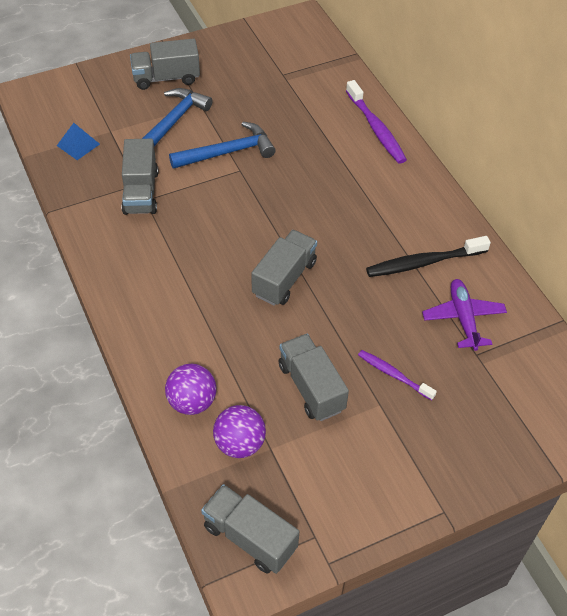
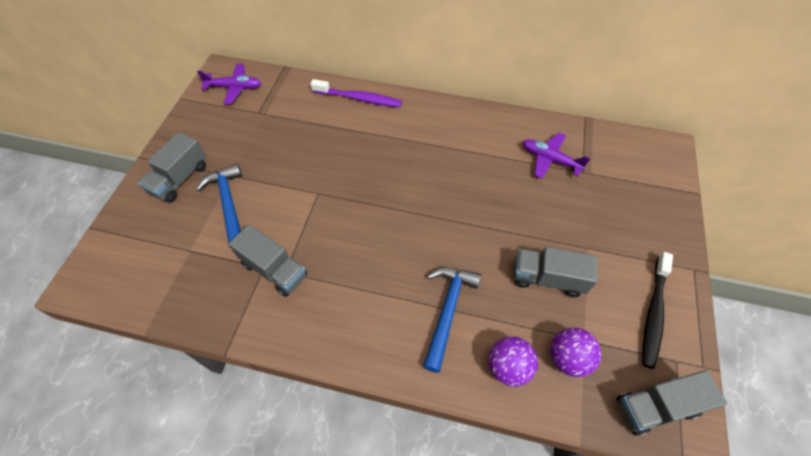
camera: 50 degrees left, 5 degrees up
blue pyramid [57,123,100,160] -> none
blue hammer [169,122,276,169] -> blue hammer moved to [423,267,481,373]
grey truck [252,230,317,306] -> none
purple toothbrush [358,350,437,401] -> none
black toothbrush [366,236,491,277] -> black toothbrush moved to [642,252,673,369]
none -> purple plane [197,64,261,104]

